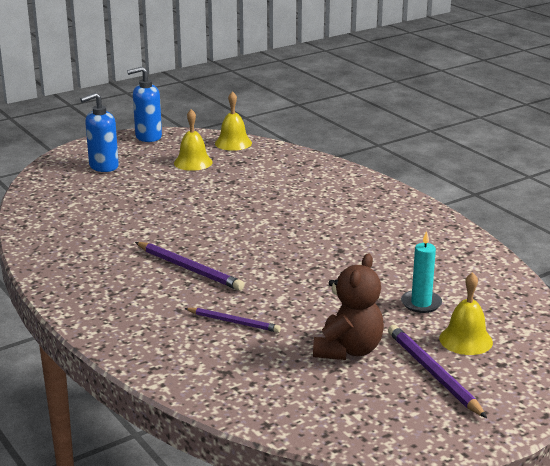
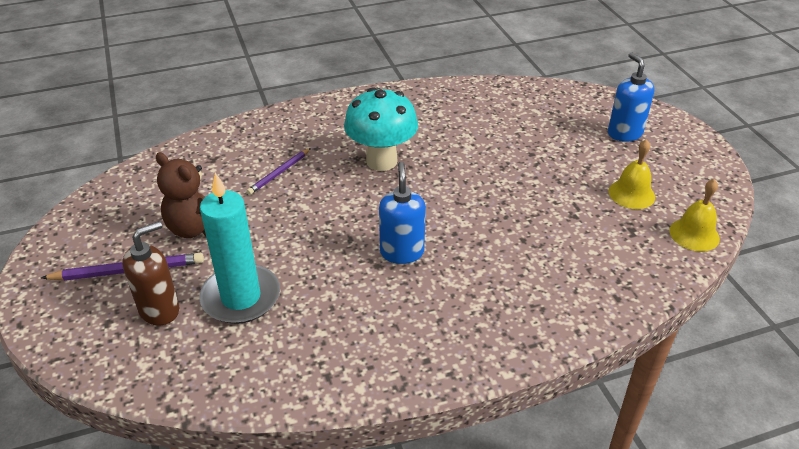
camera: 105 degrees right, 15 degrees up
blue soap dispenser [127,67,162,142] -> blue soap dispenser moved to [379,162,426,264]
purple pencil [135,242,245,291] -> turquoise mushroom [344,87,418,171]
turquoise candle [401,231,442,313] -> turquoise candle [199,173,280,324], size x1.84
yellow bell [439,272,493,355] -> brown soap dispenser [122,221,179,325]

